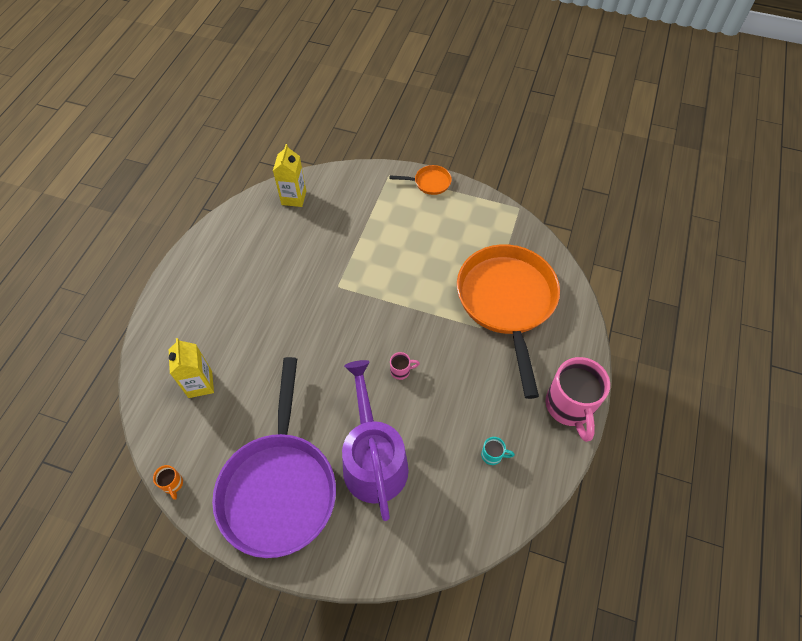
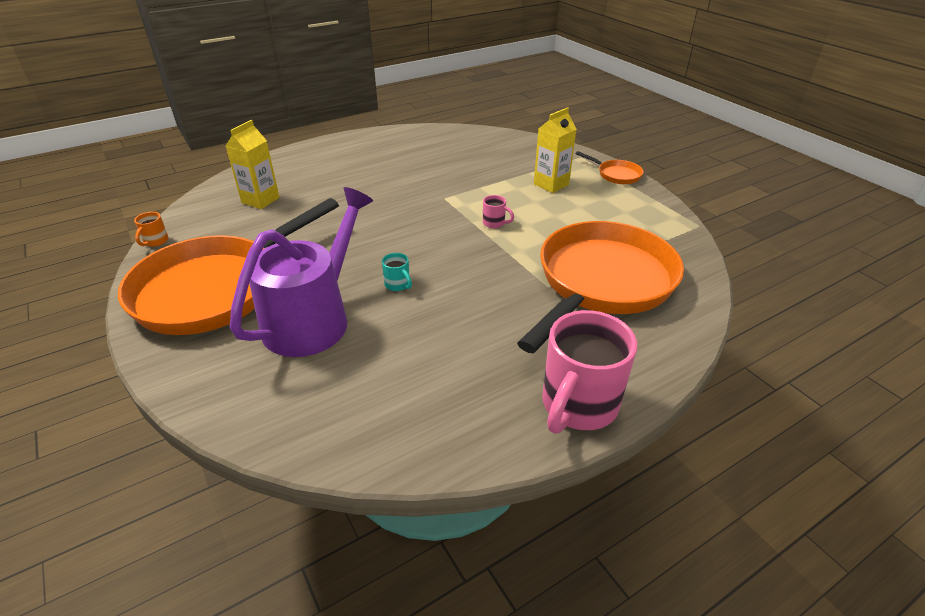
camera: 40 degrees right, 20 degrees down
purple pan [212,357,336,558] -> orange pan [118,198,339,335]
yellow carton [273,144,306,207] -> yellow carton moved to [534,107,577,193]
pink mug [390,352,420,380] -> pink mug moved to [483,195,514,228]
turquoise mug [481,437,515,465] -> turquoise mug moved to [382,253,412,291]

